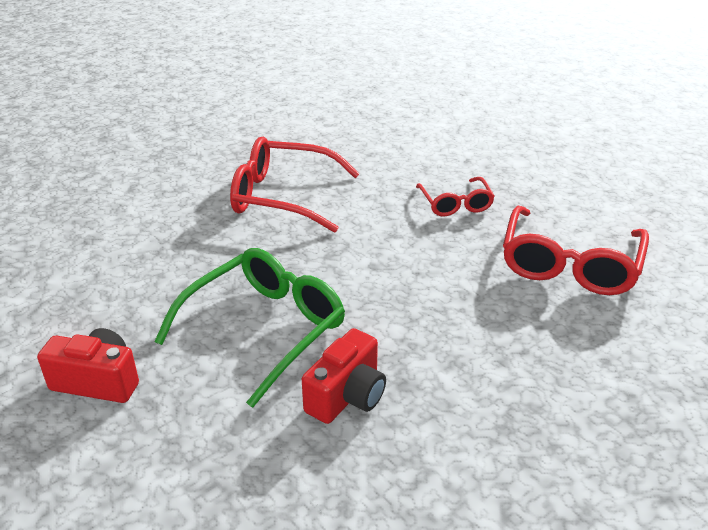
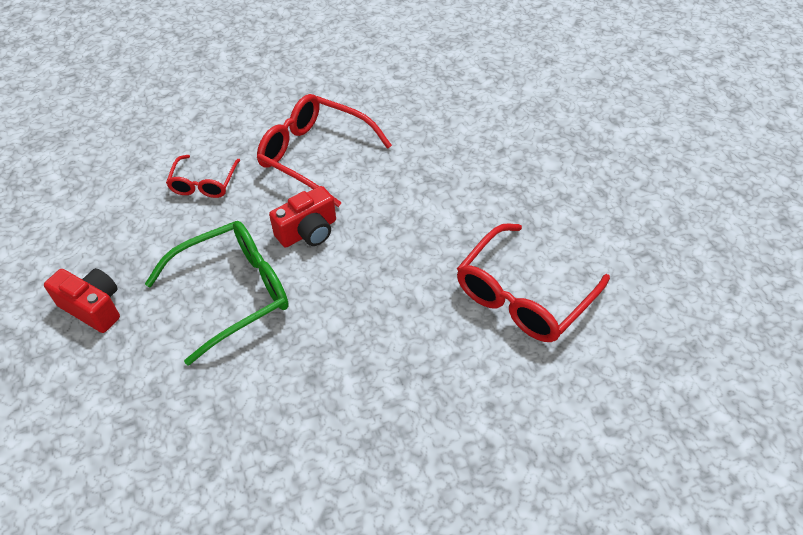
camera: 20 degrees right, 15 degrees up
red camera [302,328,386,424] -> red camera moved to [269,186,336,247]
red glasses [416,177,495,216] -> red glasses moved to [166,155,240,198]

